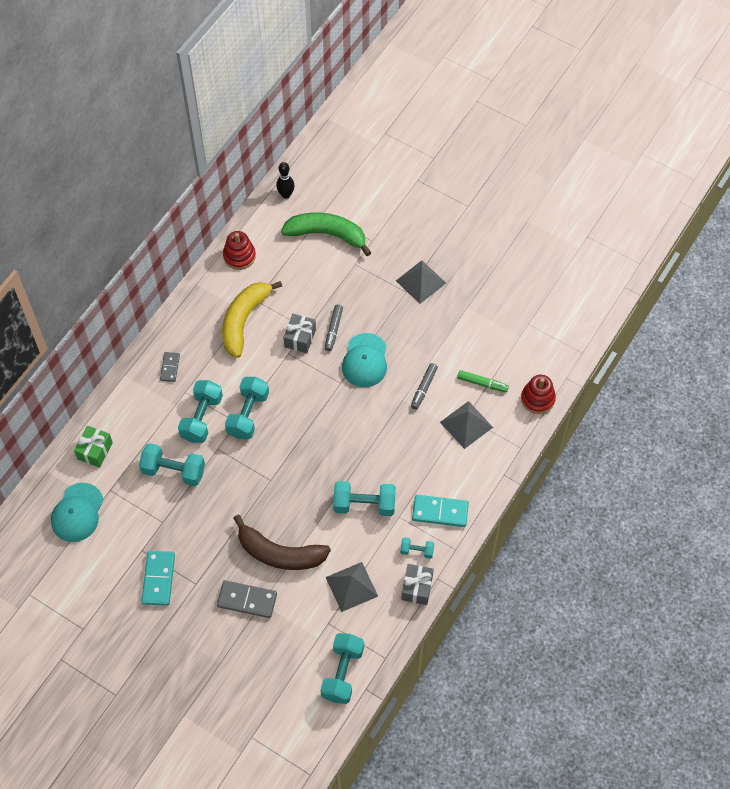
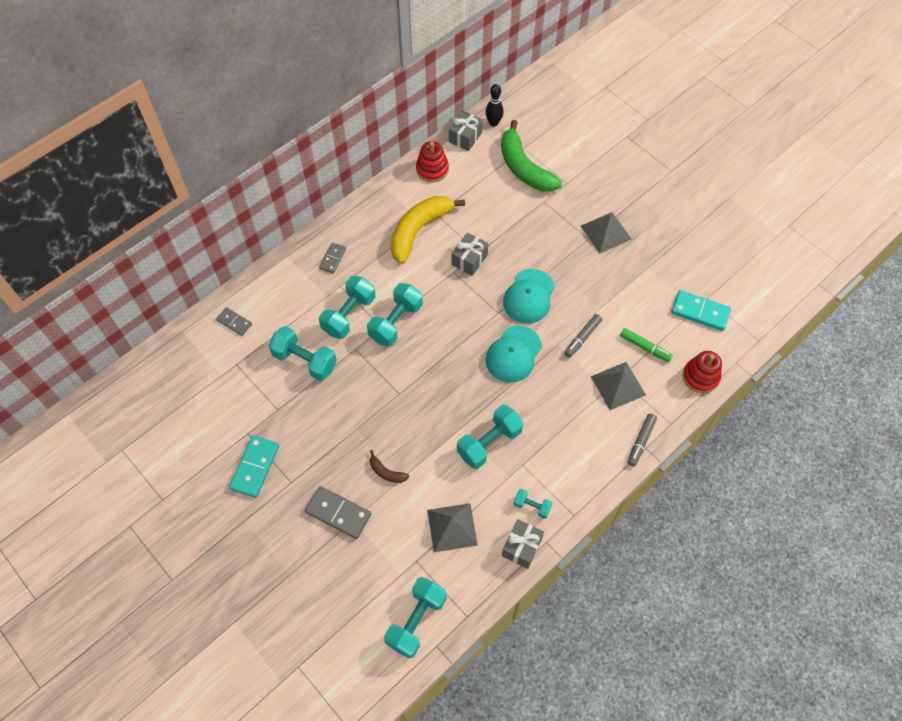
camera: 15 degrees right, 0 degrees up
turquoise cap [51,483,104,542] -> turquoise cap moved to [485,325,542,383]
green gift [74,426,113,468] -> grey domino [216,307,252,336]
brown banana [233,515,331,570] -> brown banana [370,450,409,483], size x0.43
green banana [281,212,372,256] -> green banana turned 150 degrees counterclockwise [501,120,562,192]
grey marker [325,304,343,351] -> grey marker moved to [628,414,657,466]
turquoise dumbbell [333,481,396,516] -> turquoise dumbbell turned 60 degrees counterclockwise [457,405,524,469]
turquoise domino [412,495,469,527] -> turquoise domino moved to [671,290,731,331]
none -> grey gift [449,111,483,151]

